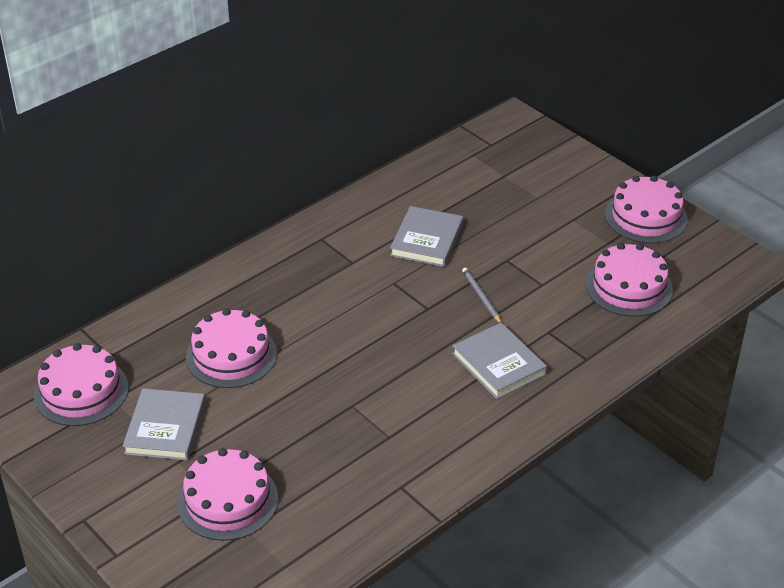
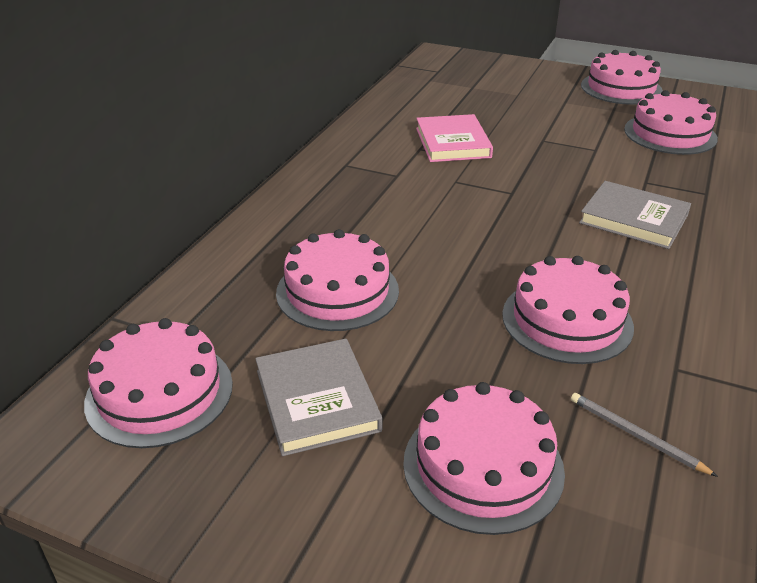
camera: 25 degrees left, 5 degrees down
grey book [390,206,463,267] -> pink book [416,114,493,162]
grey pencil [462,268,502,323] -> grey pencil moved to [571,393,718,477]
none -> pink cake [502,256,634,364]

